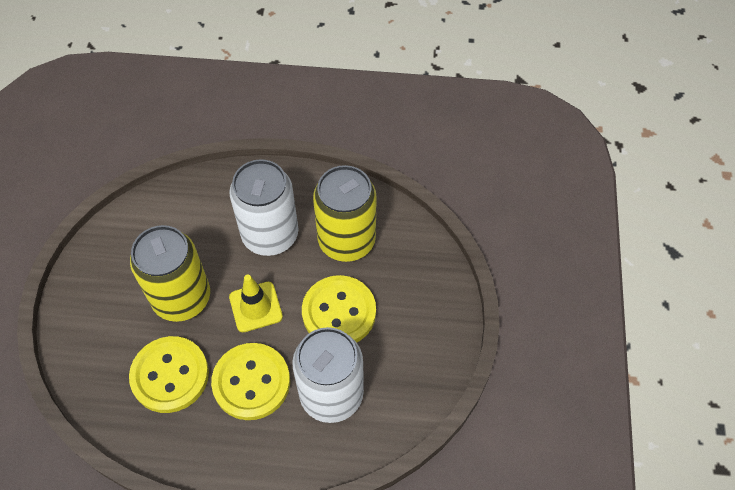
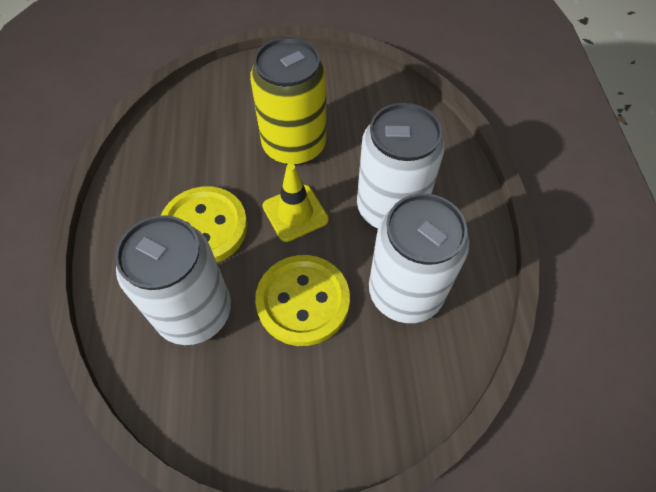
camera: 80 degrees right, 0 degrees up
yellow button [129,336,209,413] -> none
yellow can [313,165,377,262] -> white can [369,193,469,323]

